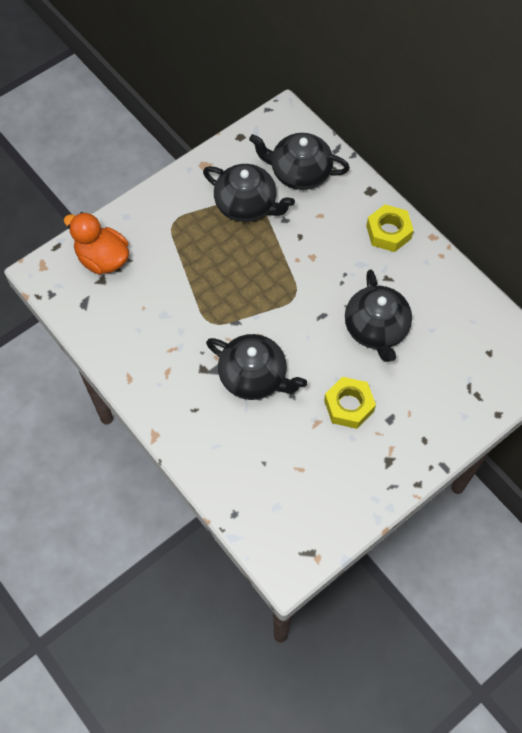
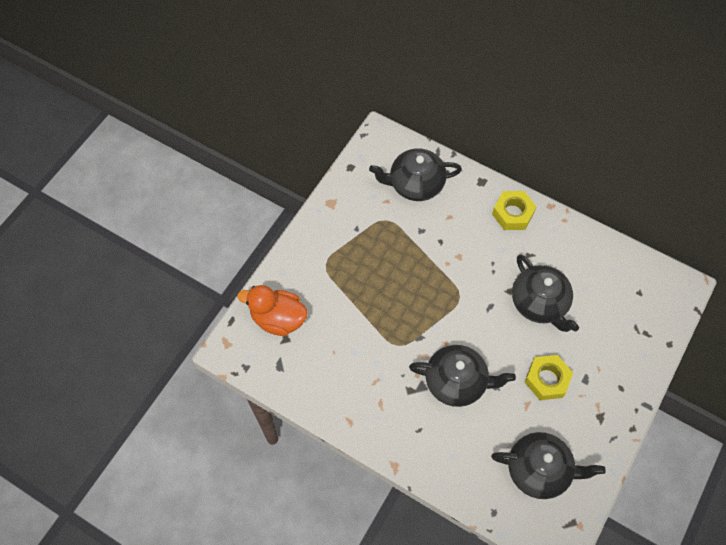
camera: 20 degrees left, 0 degrees up
black teapot [203,164,295,222] -> black teapot moved to [491,432,606,499]

